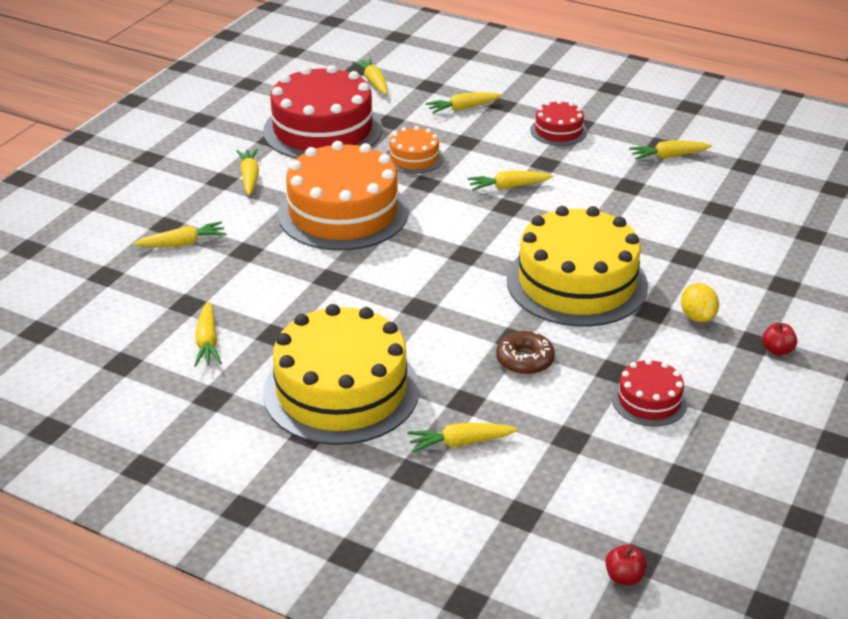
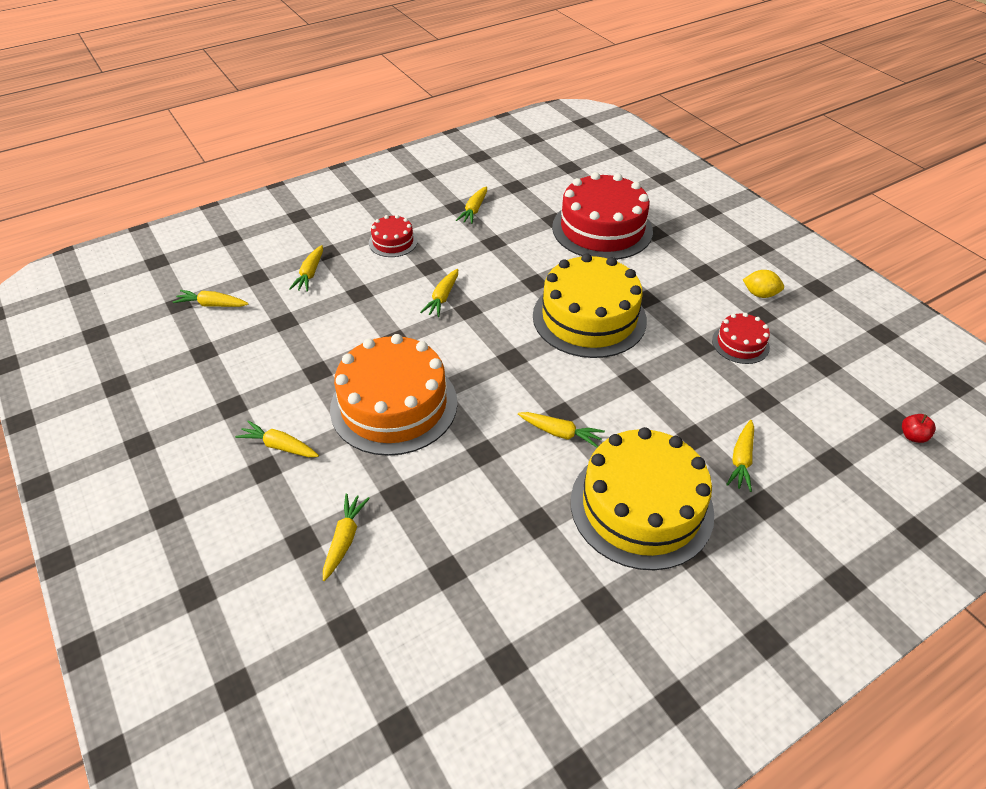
camera: 60 degrees left, 10 degrees up
yellow carrot [194,302,222,367] -> yellow carrot moved to [518,412,605,447]
red cake [263,65,382,159] -> red cake moved to [552,172,653,260]
orange cake [386,126,444,174] -> none
brown donut [496,331,555,375] -> none
yellow lemon [681,283,719,322] -> yellow lemon moved to [743,270,784,298]
red apple [762,323,797,356] -> none

